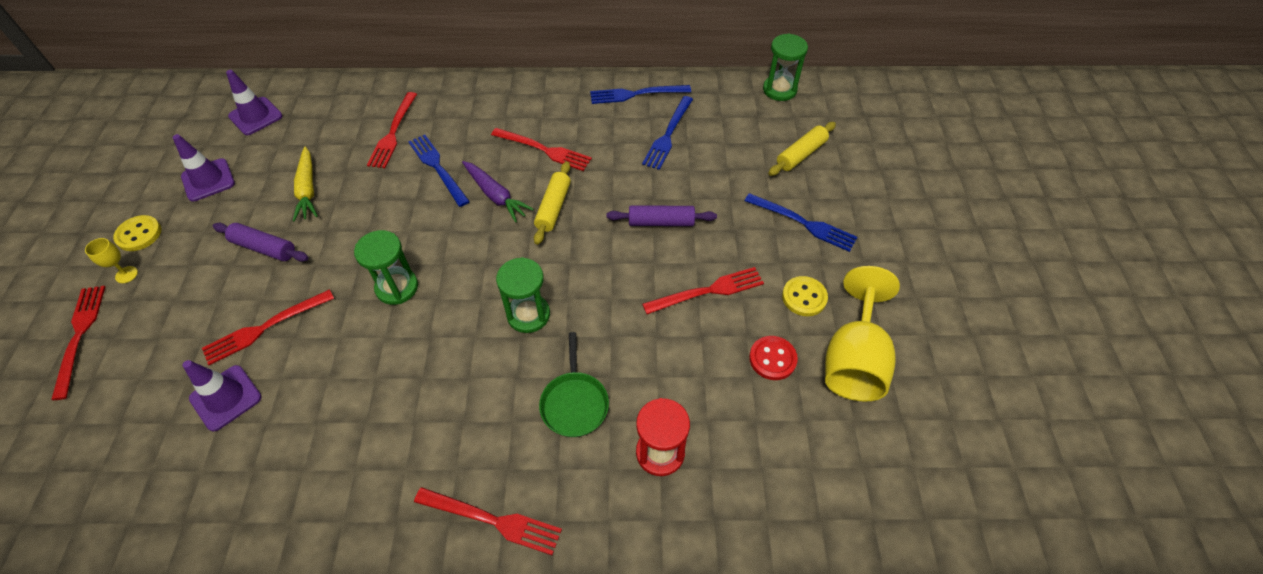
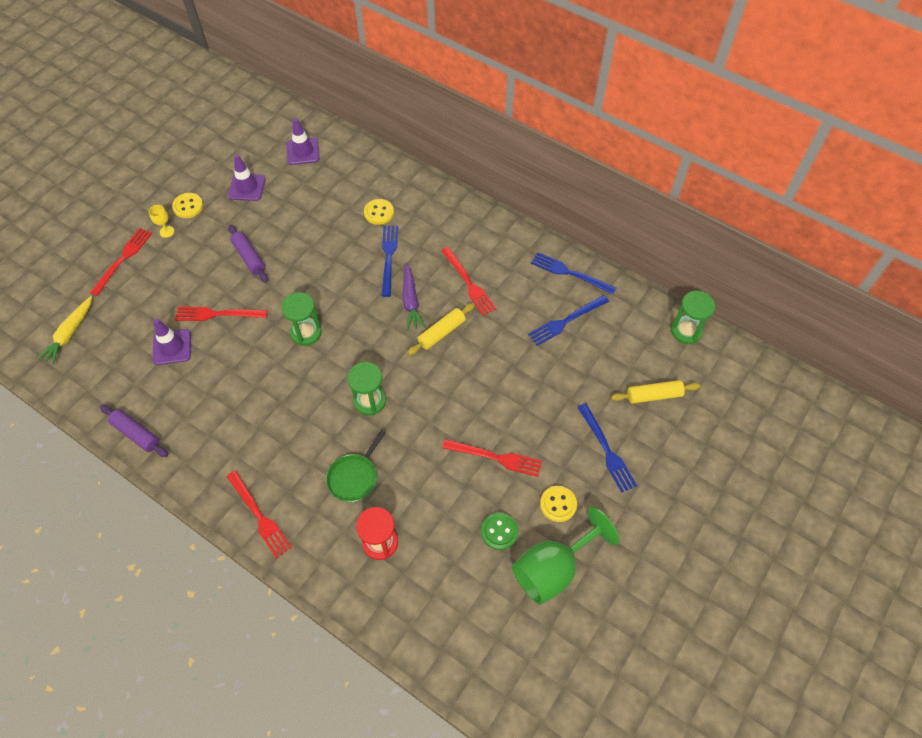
camera: 35 degrees right, 5 degrees up
yellow carrot [293,147,318,222] -> yellow carrot moved to [37,296,92,365]
red fork [367,92,417,168] -> yellow button [364,199,394,225]
purple rolling pin [607,205,717,226] -> purple rolling pin moved to [100,405,168,457]
red button [749,336,798,380] -> green button [481,513,518,550]
yellow goblet [825,266,900,402] -> green goblet [512,507,620,605]

